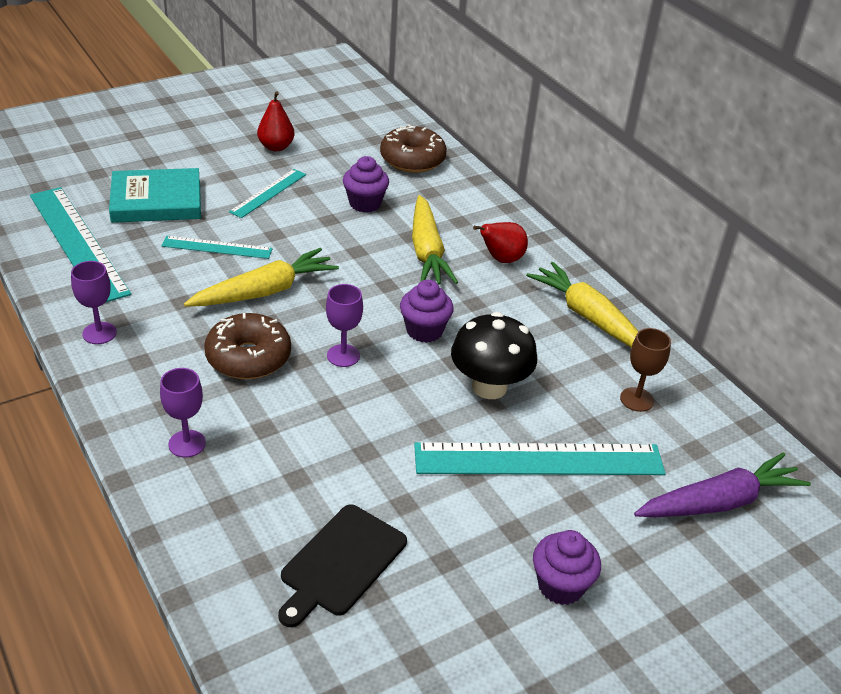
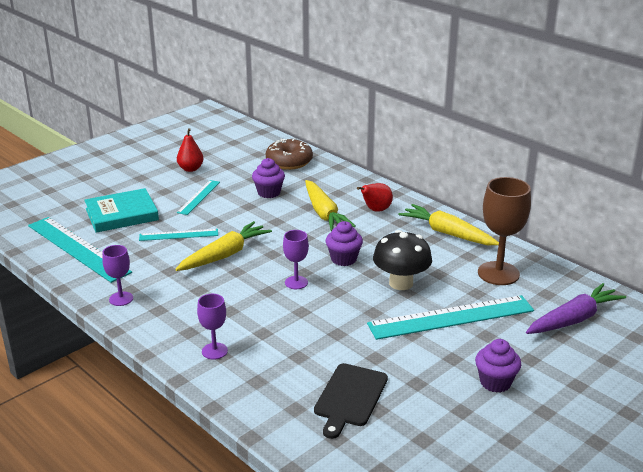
camera: 10 degrees left, 10 degrees down
brown donut [204,313,291,379] -> none
brown goblet [620,328,671,412] -> brown goblet [478,177,531,285], size x1.81

